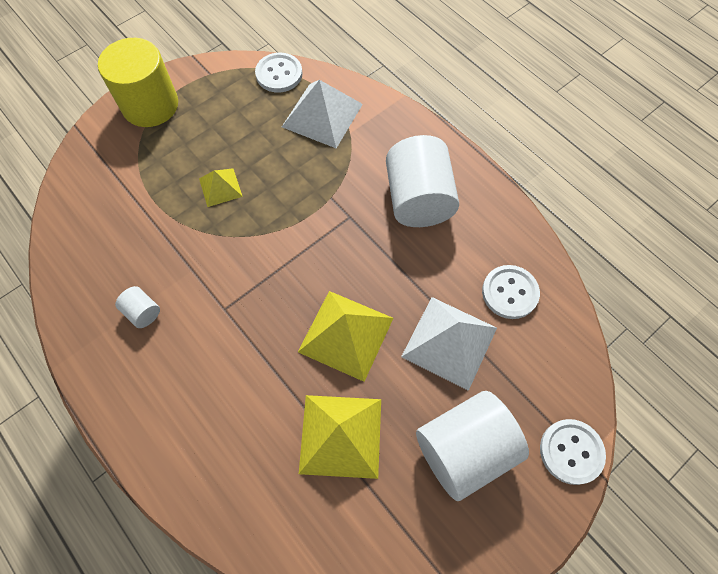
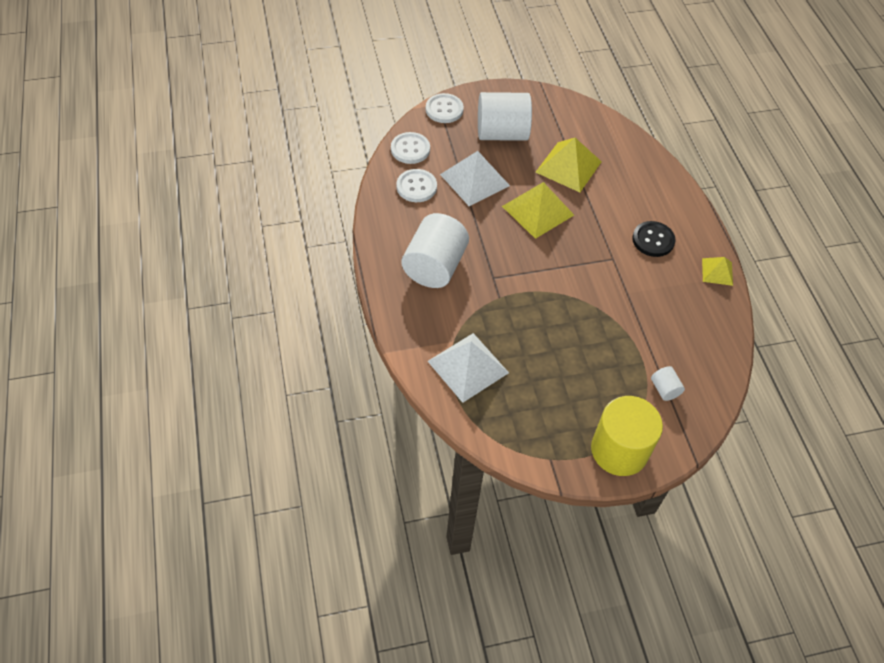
camera: 155 degrees left, 10 degrees down
white cylinder [115,286,160,328] -> white cylinder moved to [651,366,685,401]
yellow pyramid [199,168,243,207] -> yellow pyramid moved to [702,257,733,286]
white button [255,53,302,92] -> white button moved to [391,132,430,164]
none -> black button [632,221,676,257]

